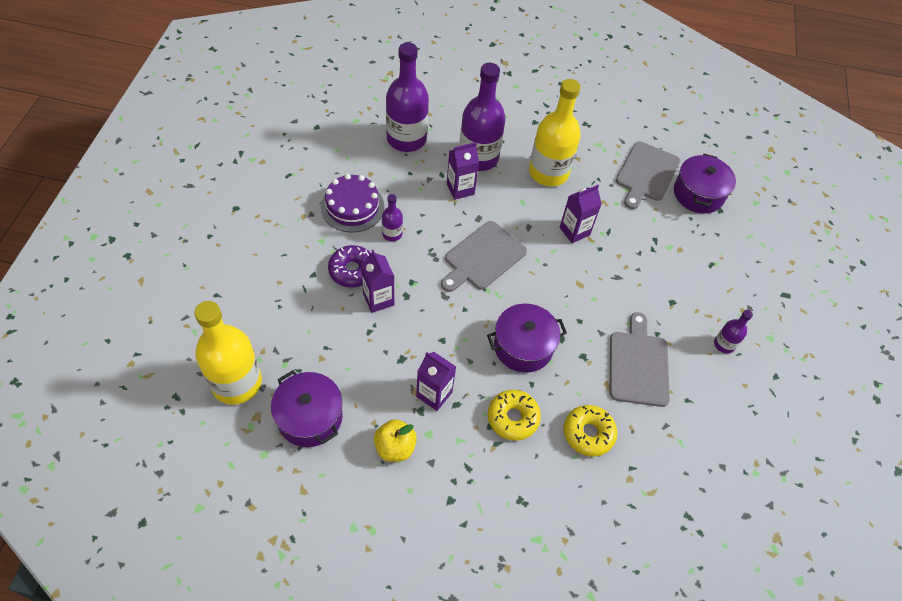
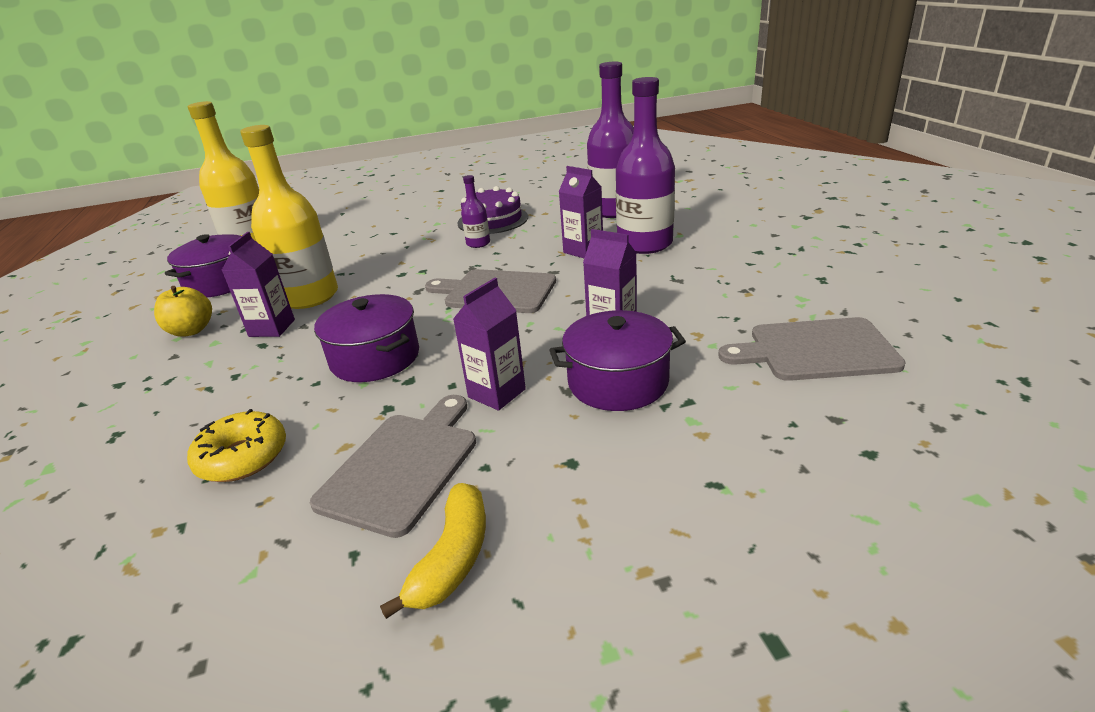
camera: 70 degrees right, 25 degrees down
purple donut [328,245,371,287] -> none
purple carton [361,250,394,313] -> purple carton moved to [453,278,526,411]
yellow donut [488,390,541,441] -> none
yellow bottle [529,79,581,186] -> yellow bottle moved to [240,125,338,309]
grey cutting board [610,312,670,407] -> grey cutting board turned 45 degrees counterclockwise [310,395,476,538]
purple pot [674,154,736,214] -> purple pot moved to [549,310,686,411]
purple bottle [714,310,753,354] -> none
none -> yellow banana [380,483,486,619]

